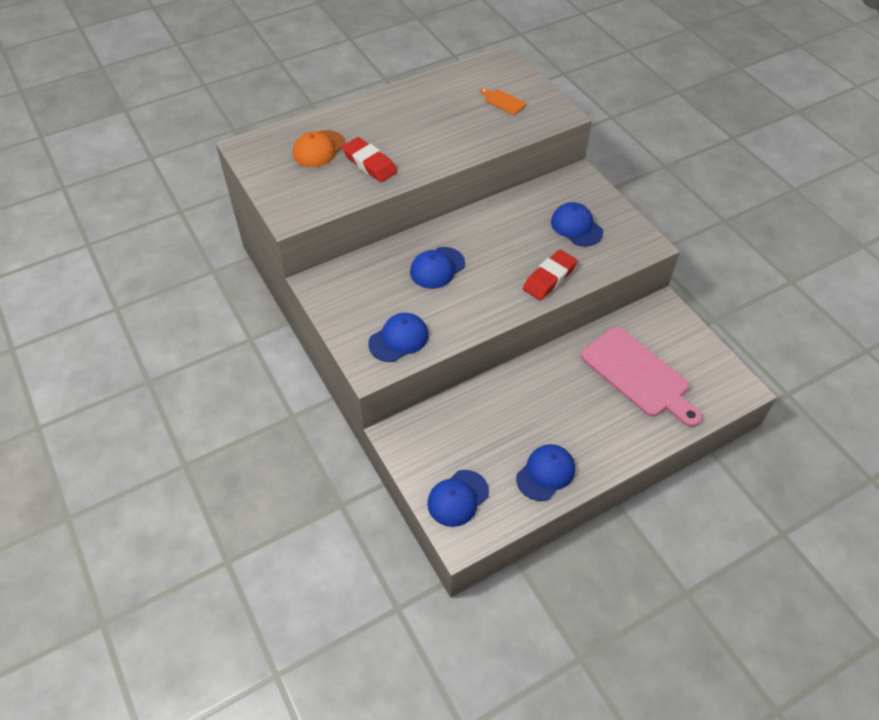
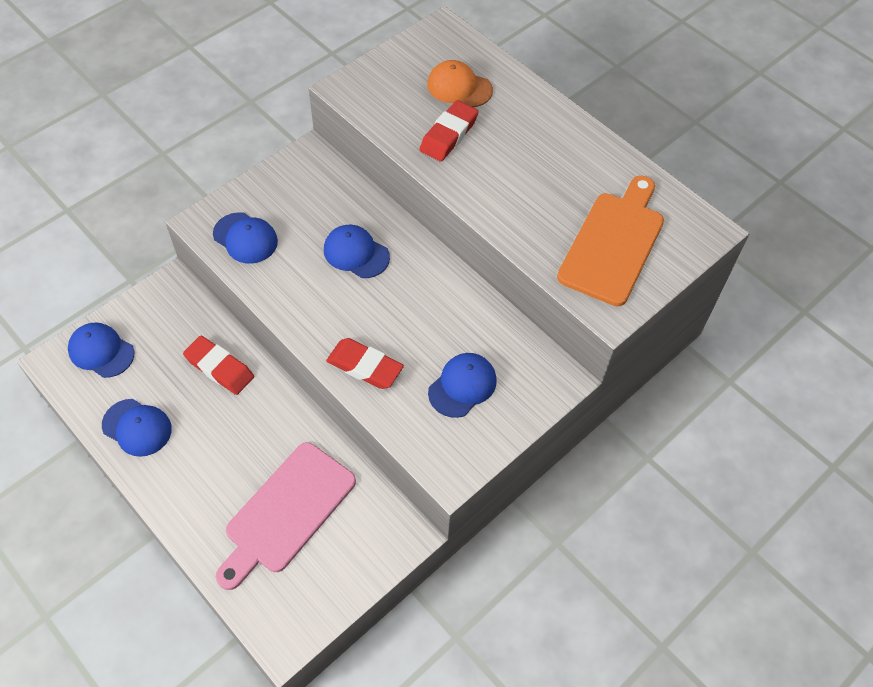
camera: 75 degrees right, 5 degrees up
orange cutting board [480,88,526,115] -> orange cutting board [557,176,664,306], size x2.40
none -> red eraser [183,336,254,395]

